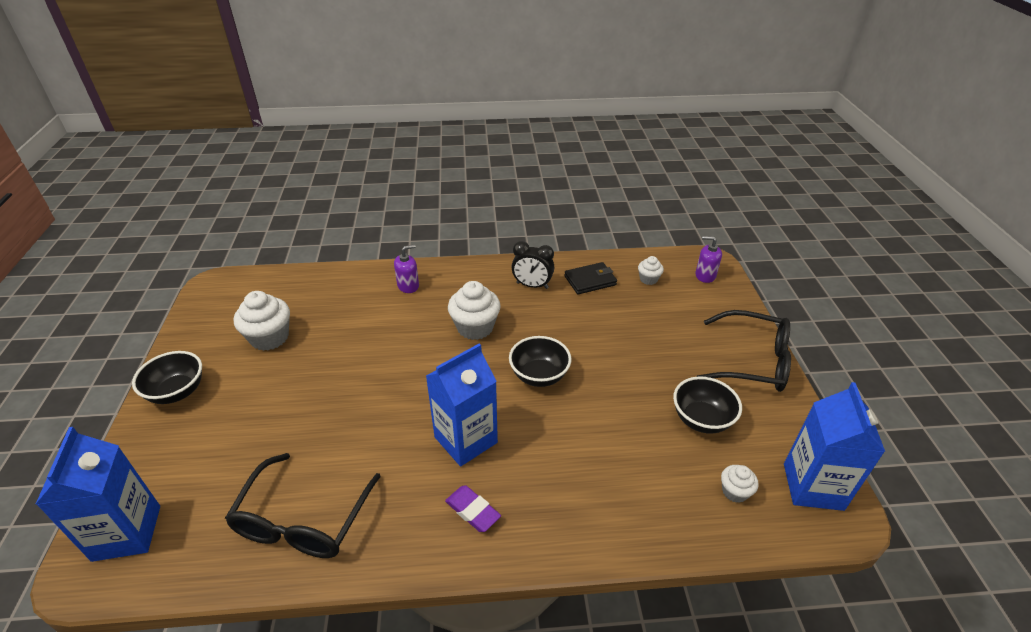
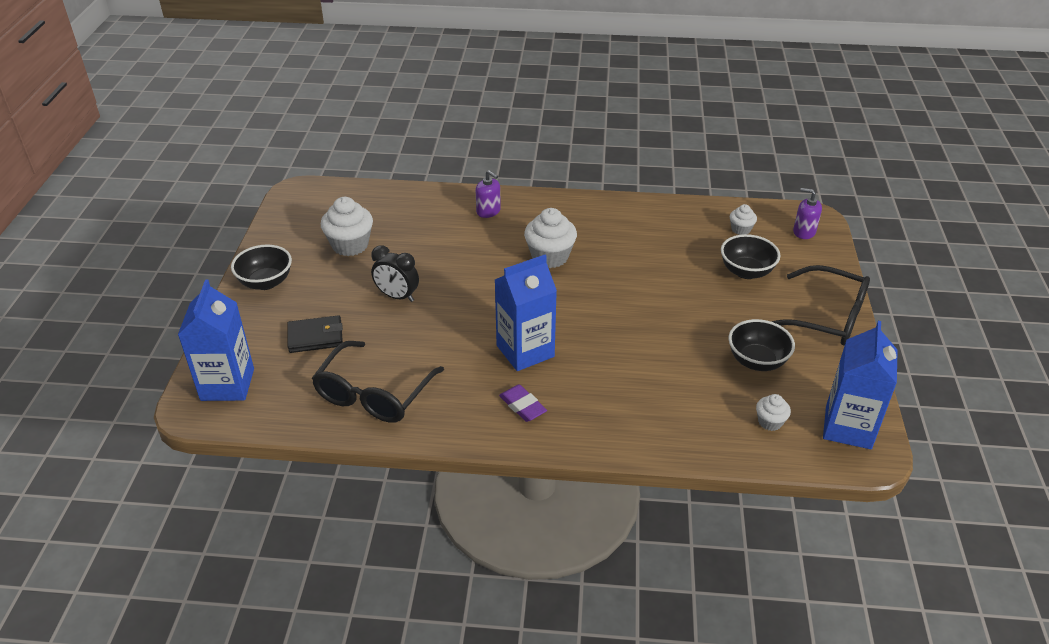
camera: 10 degrees right, 0 degrees up
purple soap dispenser [394,245,419,293] -> purple soap dispenser turned 60 degrees clockwise [476,170,501,218]
black bowl [509,336,572,387] -> black bowl moved to [721,234,780,279]
black clock [511,241,554,289] -> black clock moved to [371,245,419,302]
black wallet [564,262,617,294] -> black wallet moved to [287,315,343,353]

